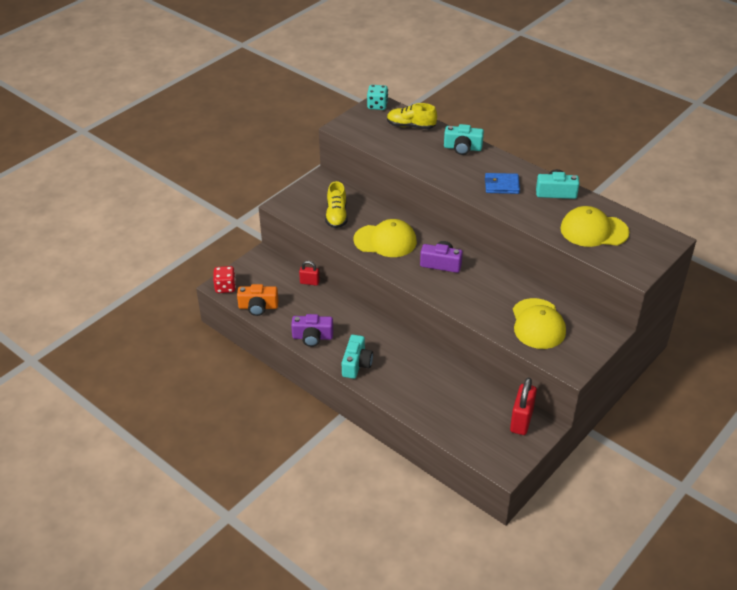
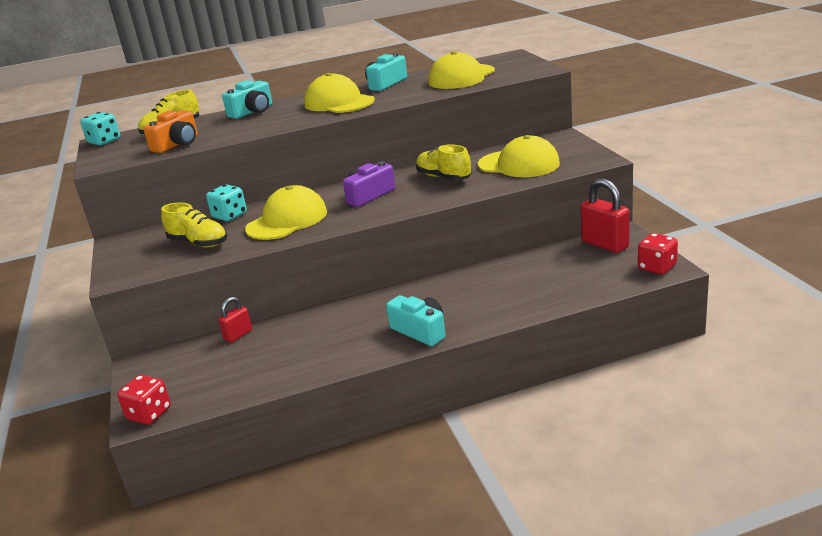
camera: 55 degrees left, 15 degrees down
orange camera [237,284,278,316] -> orange camera moved to [143,110,198,153]
purple camera [291,314,333,347] -> none
blue wallet [485,173,520,194] -> yellow cap [304,73,375,113]
none -> turquoise dice [206,184,247,221]
none -> yellow shoe [416,144,471,181]
none -> red dice [638,233,678,274]

